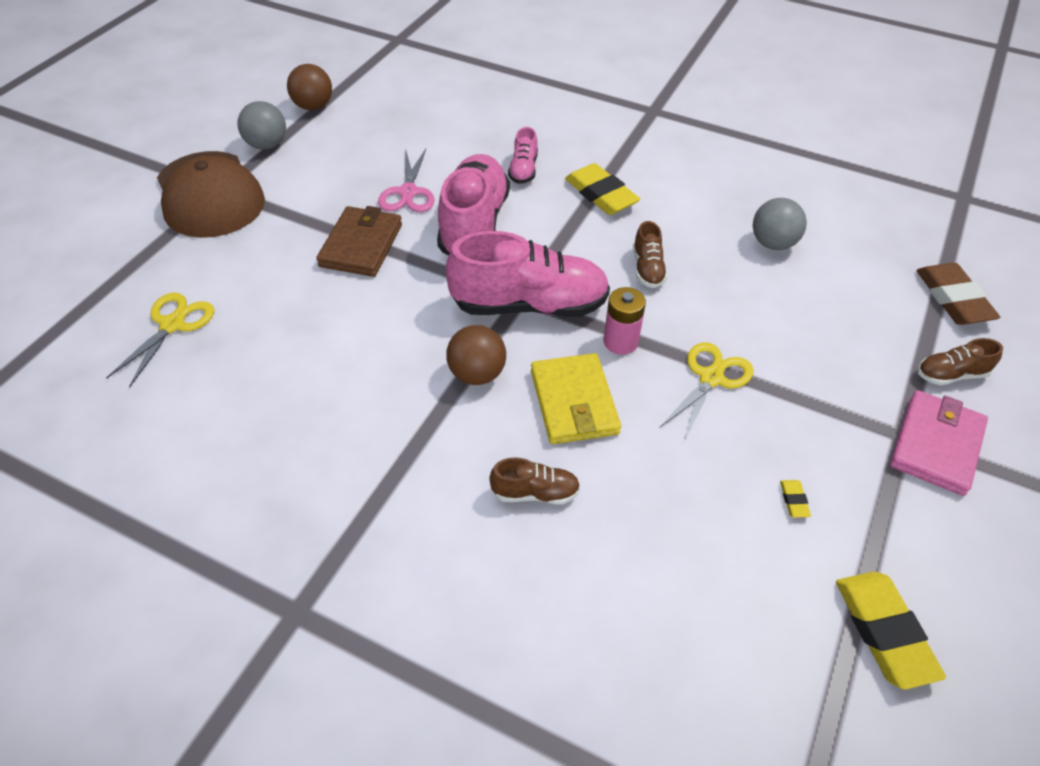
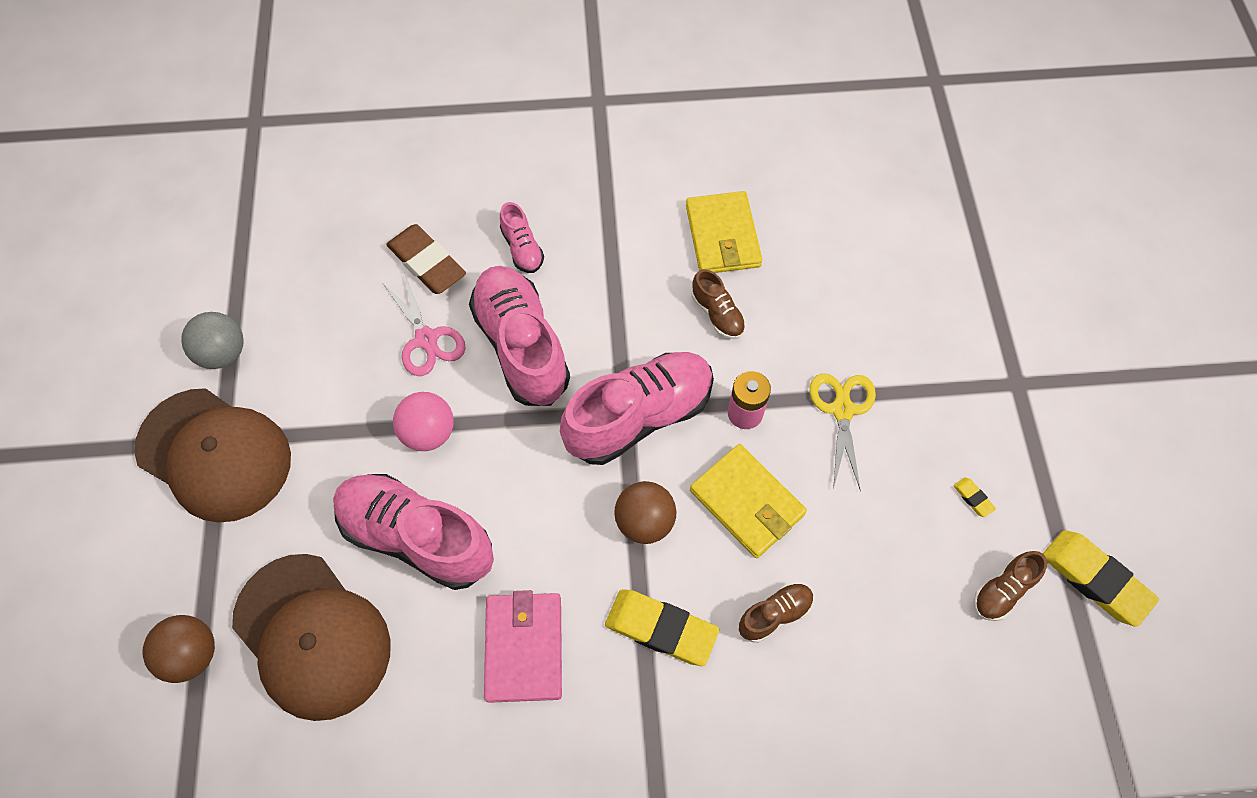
camera: 30 degrees left, 15 degrees up
yellow scissors [106,293,214,388] -> brown cap [232,554,391,721]
brown ball [287,64,332,110] -> brown ball moved to [142,615,215,683]
brown wallet [316,206,402,277] -> pink ball [393,392,454,451]
yellow eraser [565,163,640,215] -> yellow eraser moved to [605,589,719,666]
grey ball [753,198,807,250] -> none
pink wallet [890,390,988,496] -> pink wallet moved to [484,590,562,703]
brown eraser [916,263,1000,325] -> brown eraser moved to [386,224,466,294]
brown shoe [917,338,1003,385] -> brown shoe moved to [974,551,1047,621]
none -> pink shoe [333,474,494,590]
none -> yellow wallet [686,191,762,273]

